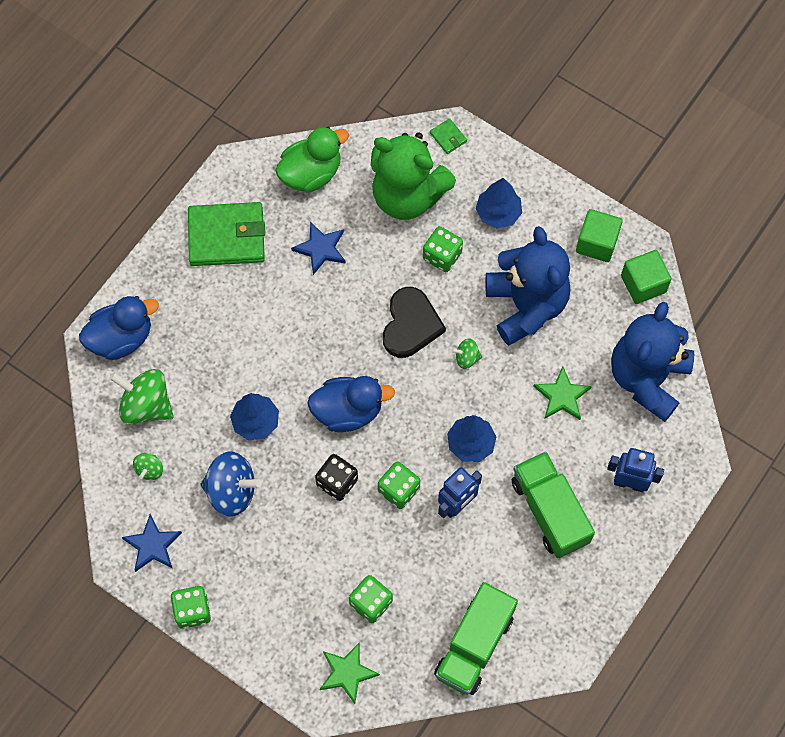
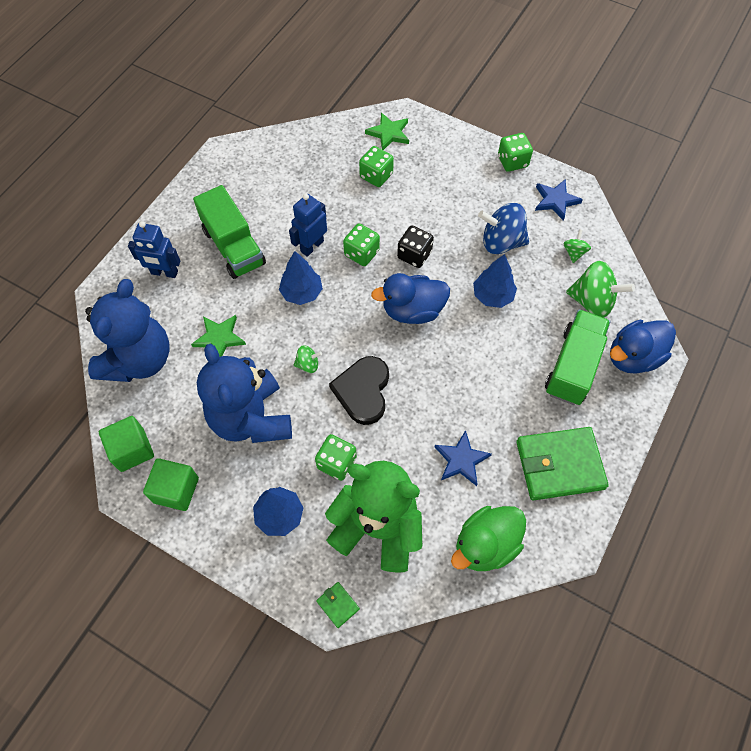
camera: 175 degrees right, 5 degrees down
green truck [434,582,518,695] -> green truck moved to [545,309,610,405]

